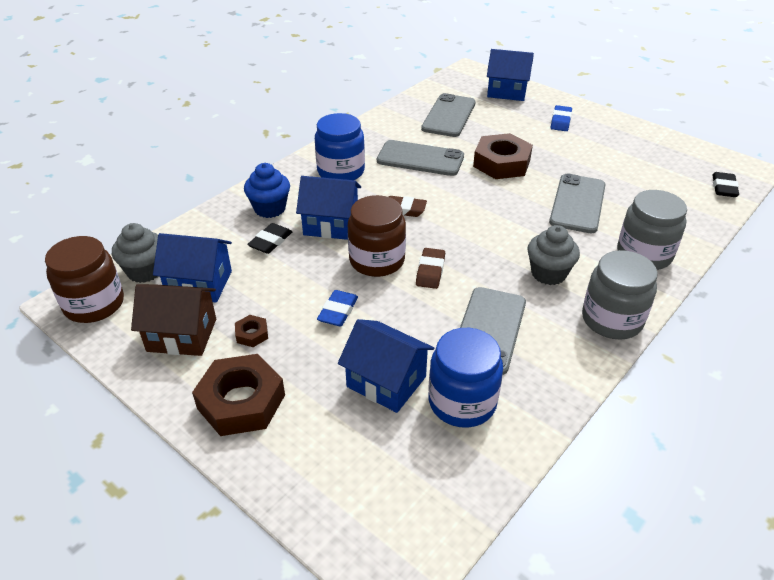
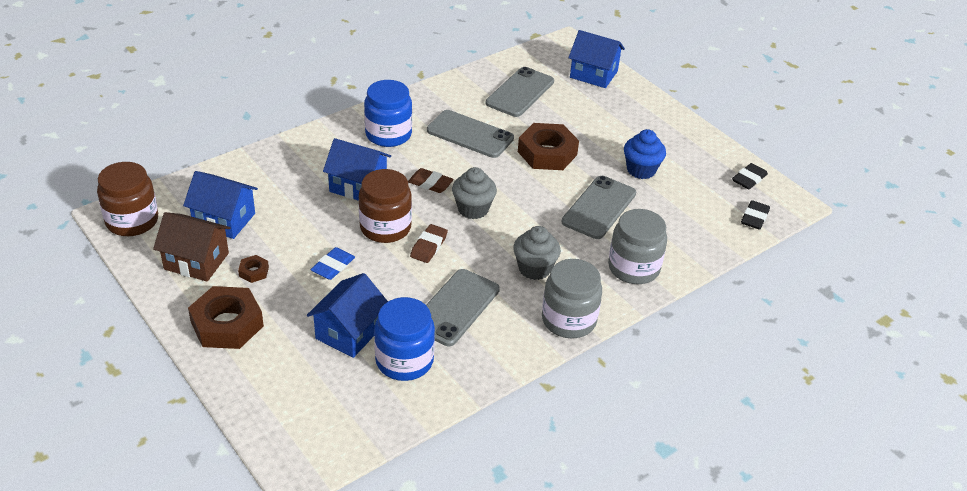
camera: 10 degrees right, 0 degrees up
grey cupcake [112,223,158,283] -> grey cupcake moved to [452,167,497,219]
blue cupcake [244,163,290,218] -> blue cupcake moved to [624,129,666,179]
black eraser [247,223,292,254] -> black eraser moved to [732,163,768,189]
blue house [338,319,434,413] -> blue house turned 75 degrees clockwise [307,273,388,358]
blue eraser [551,105,572,131] -> none

